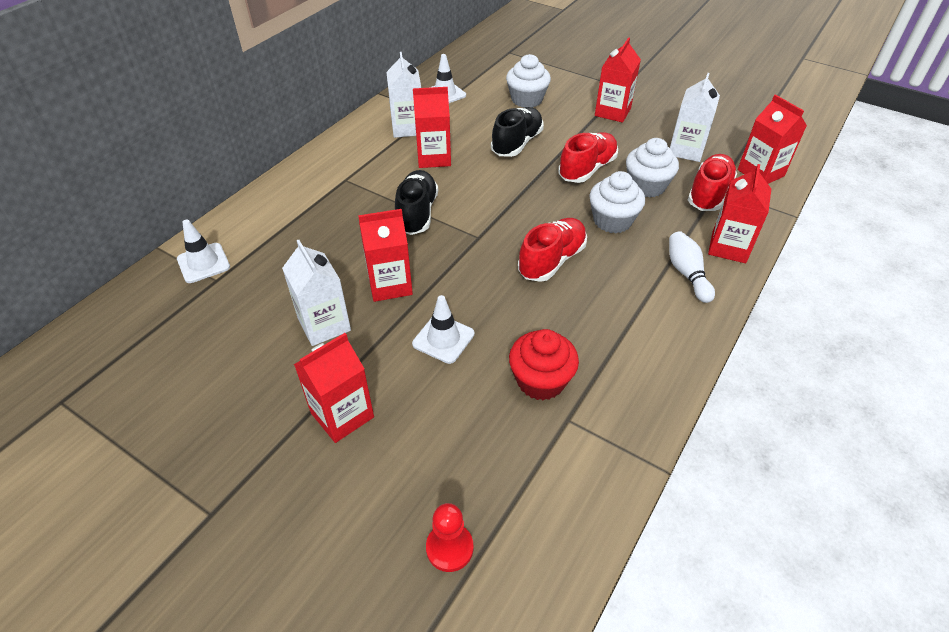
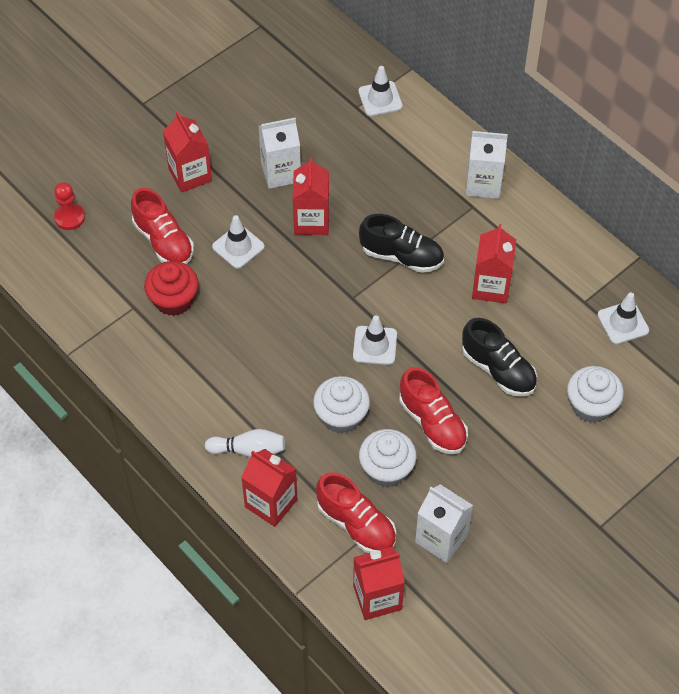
camera: 105 degrees right, 10 degrees up
white carton [386,52,421,138] -> white carton moved to [466,131,508,199]
red shoe [518,218,587,282] -> red shoe moved to [131,188,194,264]
red carton [595,37,641,123] -> none
none -> white traffic cone [353,316,397,365]

